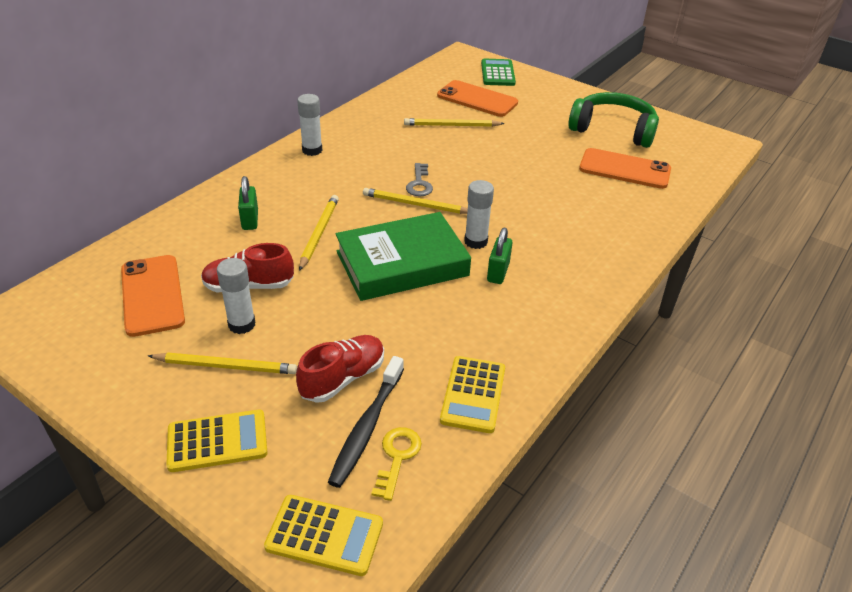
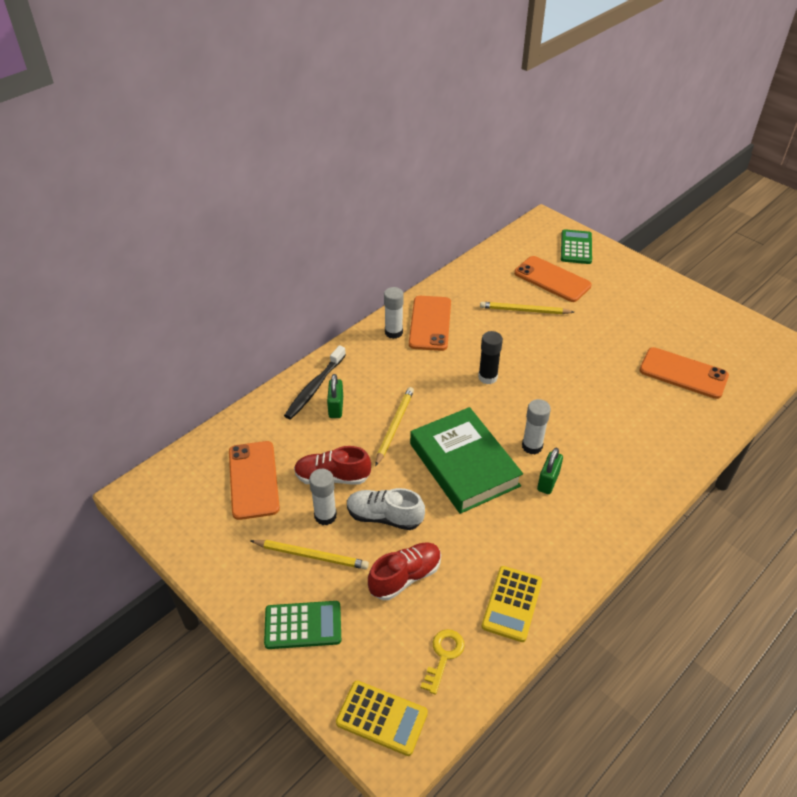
camera: 10 degrees right, 5 degrees up
yellow calculator [166,410,268,472] -> green calculator [264,601,341,649]
black toothbrush [328,356,404,488] -> black toothbrush moved to [284,345,346,419]
green book [335,212,471,301] -> green book turned 75 degrees clockwise [410,407,523,514]
yellow pencil [363,188,468,214] -> none
grey key [406,163,433,196] -> black glue stick [478,331,503,384]
green headphones [568,92,659,148] -> none
none -> white shoe [347,488,425,530]
none -> orange phone [409,296,451,351]

